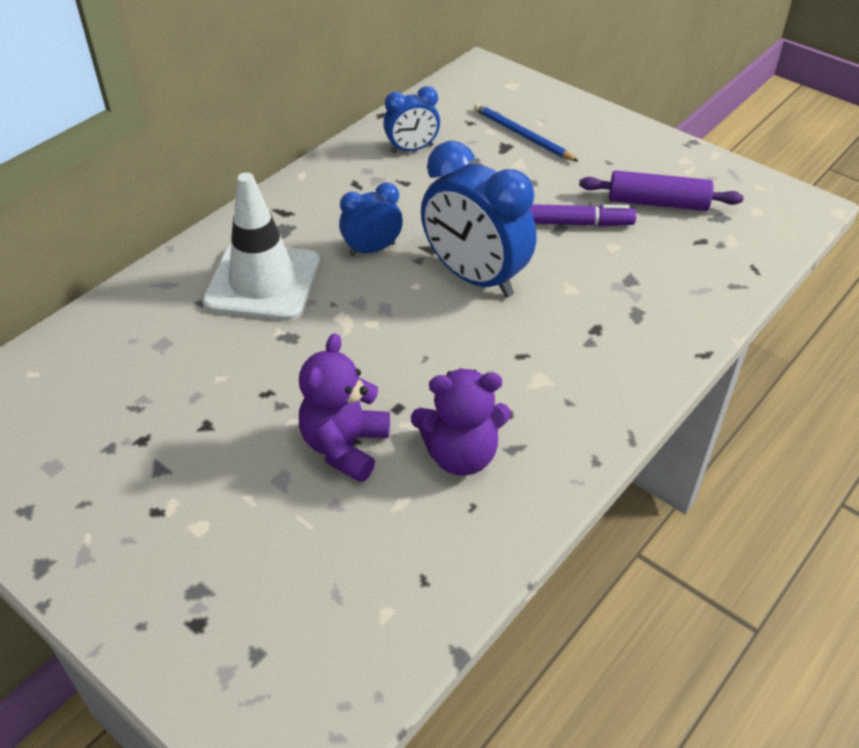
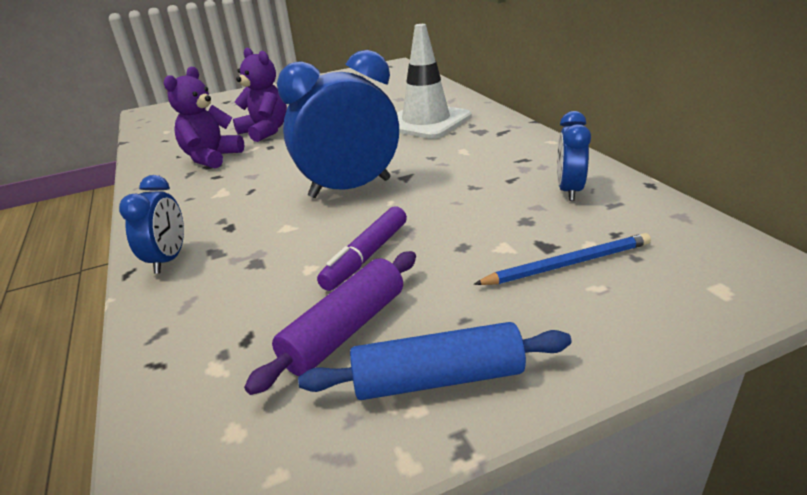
camera: 120 degrees right, 15 degrees down
blue clock [339,183,403,256] -> blue clock moved to [119,175,184,274]
none -> blue rolling pin [298,322,572,400]

